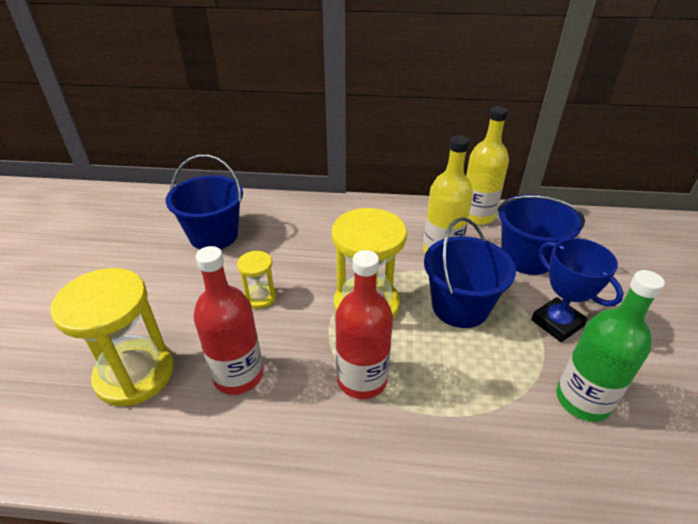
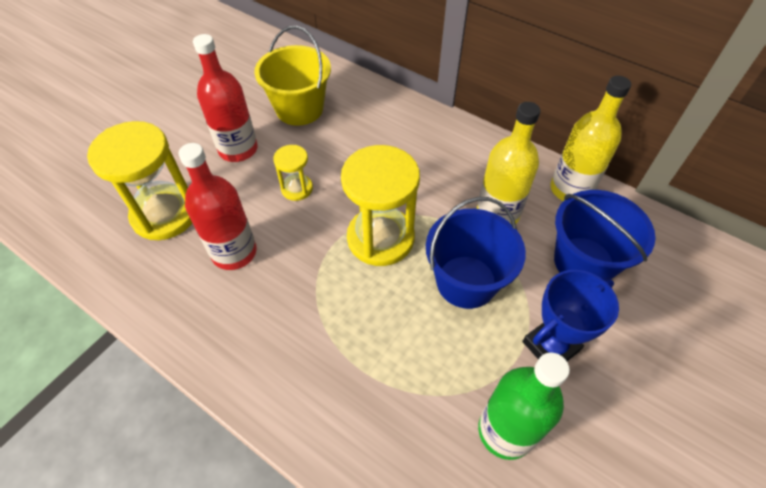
camera: 30 degrees right, 15 degrees up
blue bucket [166,154,243,249] -> yellow bucket [254,26,331,126]
red bottle [335,250,393,399] -> red bottle moved to [193,34,258,162]
blue trophy [531,238,624,342] -> blue trophy turned 60 degrees clockwise [522,270,619,361]

